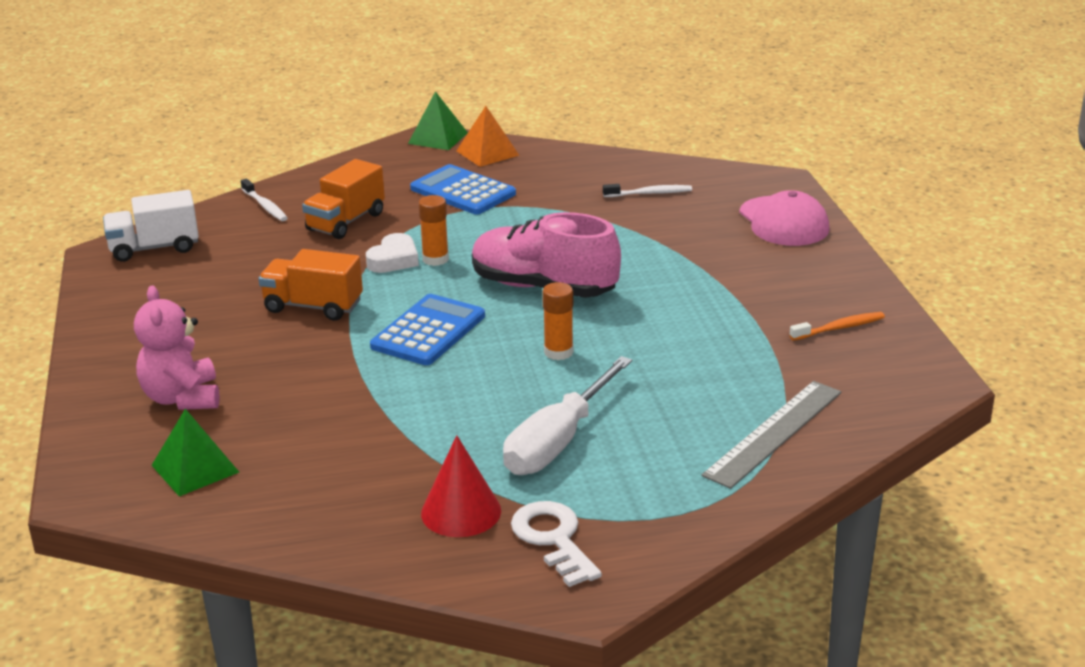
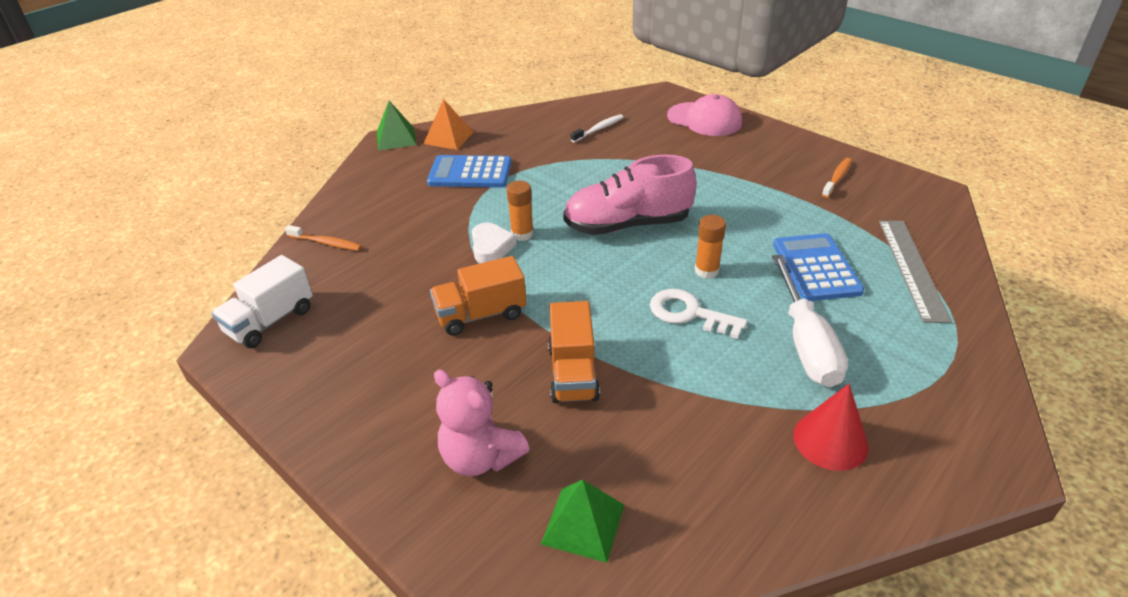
camera: 35 degrees left, 10 degrees up
white toothbrush [241,179,288,221] -> orange toothbrush [285,225,362,251]
orange truck [302,159,385,239] -> orange truck moved to [548,301,600,403]
blue calculator [370,294,485,365] -> blue calculator moved to [773,233,864,301]
white key [511,501,602,587] -> white key moved to [650,289,747,339]

